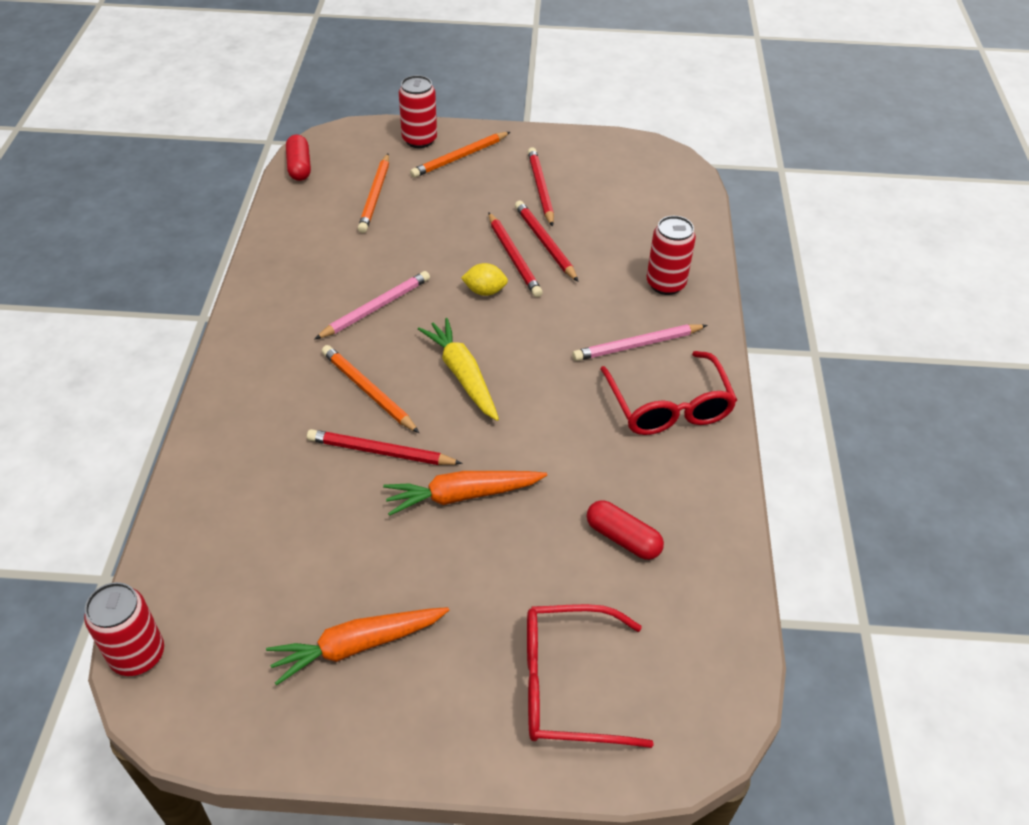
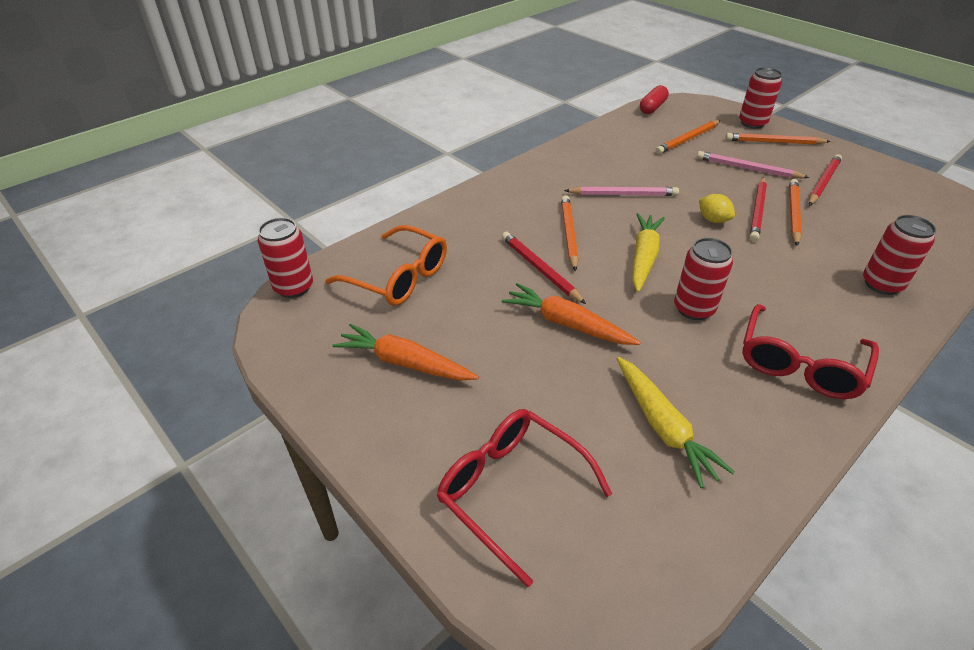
camera: 45 degrees right, 5 degrees down
red pencil [515,201,578,282] -> orange pencil [789,179,802,246]
pink pencil [573,324,707,361] -> pink pencil moved to [697,151,809,178]
red capsule [587,500,664,560] -> yellow carrot [617,357,735,488]
none -> orange glasses [325,225,447,306]
none -> red can [674,238,733,320]

